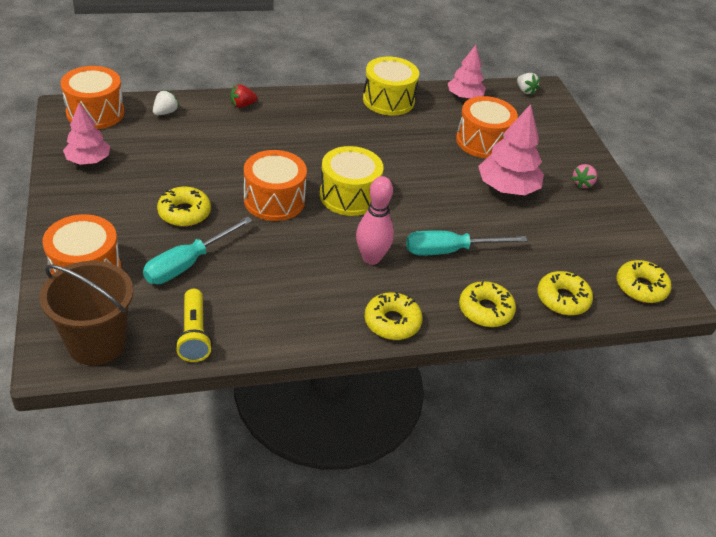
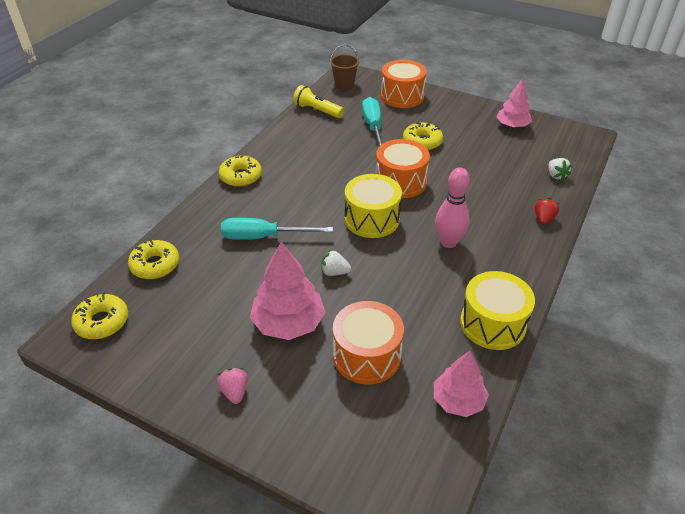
camera: 135 degrees right, 0 degrees up
brown bucket [40,261,133,366] -> brown bucket [330,45,359,90], size x0.60
orange drum [61,66,124,129] -> none
pink bowling pin [356,176,394,265] -> pink bowling pin moved to [435,167,470,248]
turquoise screwdriver [406,231,527,255] -> turquoise screwdriver turned 120 degrees counterclockwise [221,218,333,240]
yellow donut [459,281,516,327] -> none
white strawberry [517,73,540,95] -> white strawberry moved to [321,249,351,276]

